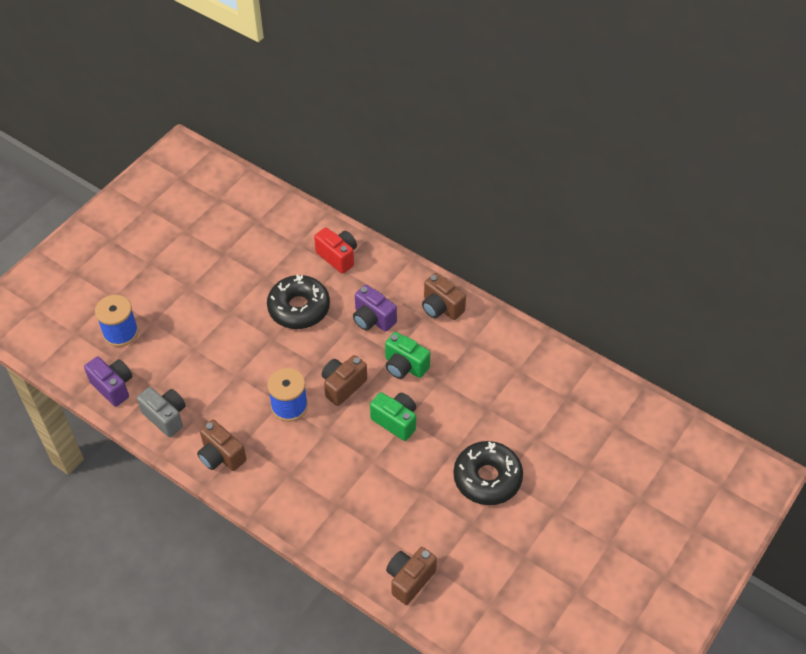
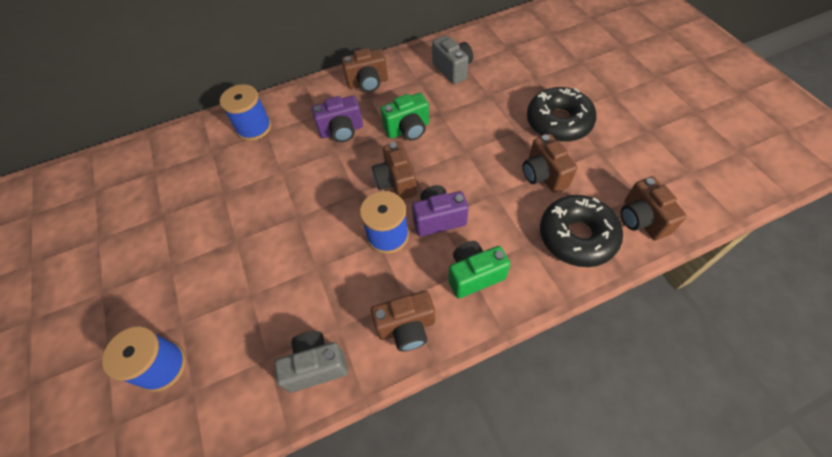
camera: 55 degrees left, 5 degrees up
purple camera [84,357,133,407] -> purple camera moved to [412,185,469,237]
black donut [267,274,330,329] -> black donut moved to [540,195,623,267]
red camera [314,227,357,274] -> blue spool [220,84,272,141]
green camera [370,392,416,441] -> green camera moved to [449,241,510,298]
none -> grey camera [432,35,473,84]
none -> brown camera [523,134,577,193]

